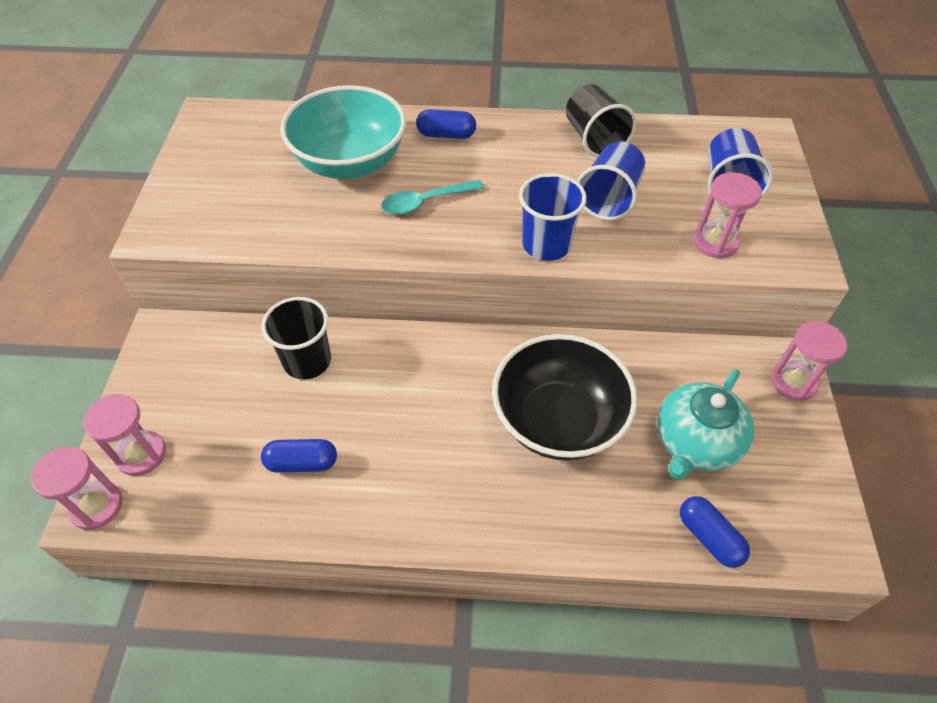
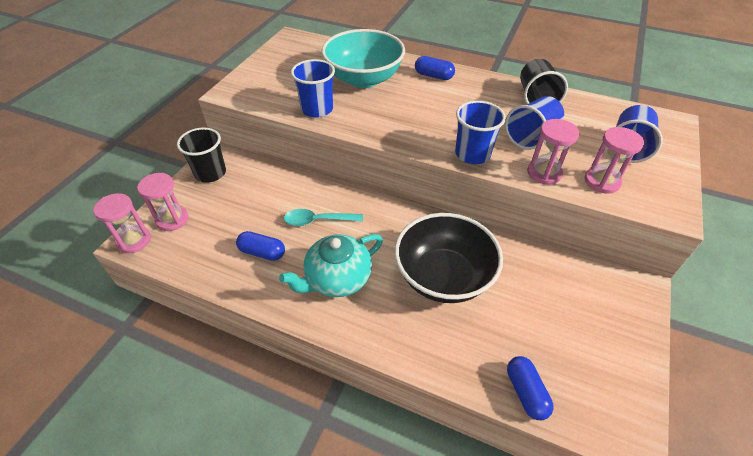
camera: 20 degrees right, 5 degrees down
black cup [262,297,331,380] -> black cup moved to [177,128,226,183]
turquoise spoon [381,180,484,215] -> turquoise spoon moved to [284,209,363,226]
turquoise teapot [657,369,754,480] -> turquoise teapot moved to [279,234,383,297]
pink hourglass [771,321,847,401] -> pink hourglass moved to [527,119,579,185]
none -> blue cup [291,59,335,118]

